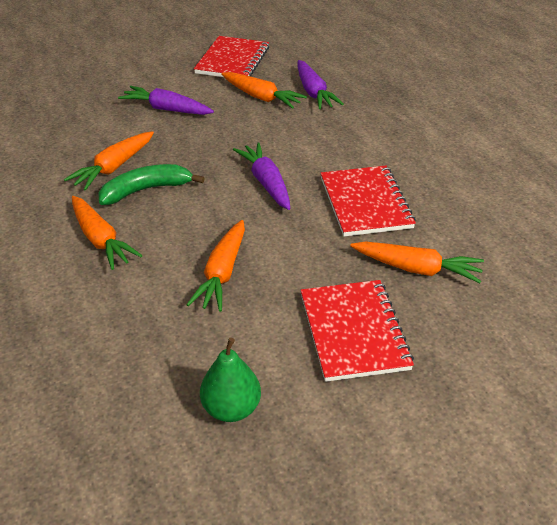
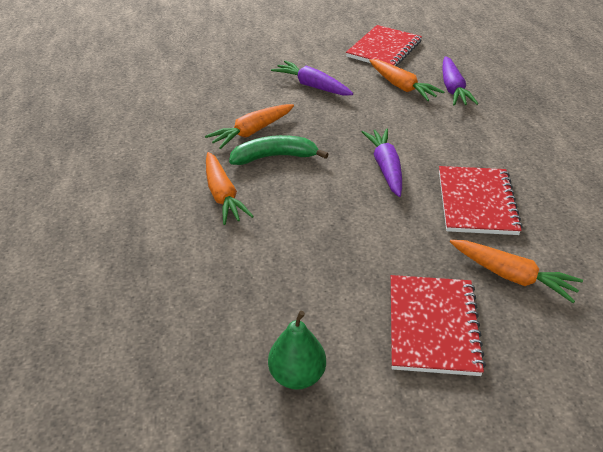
camera: 15 degrees right, 0 degrees up
orange carrot [186,220,245,312] -> none

